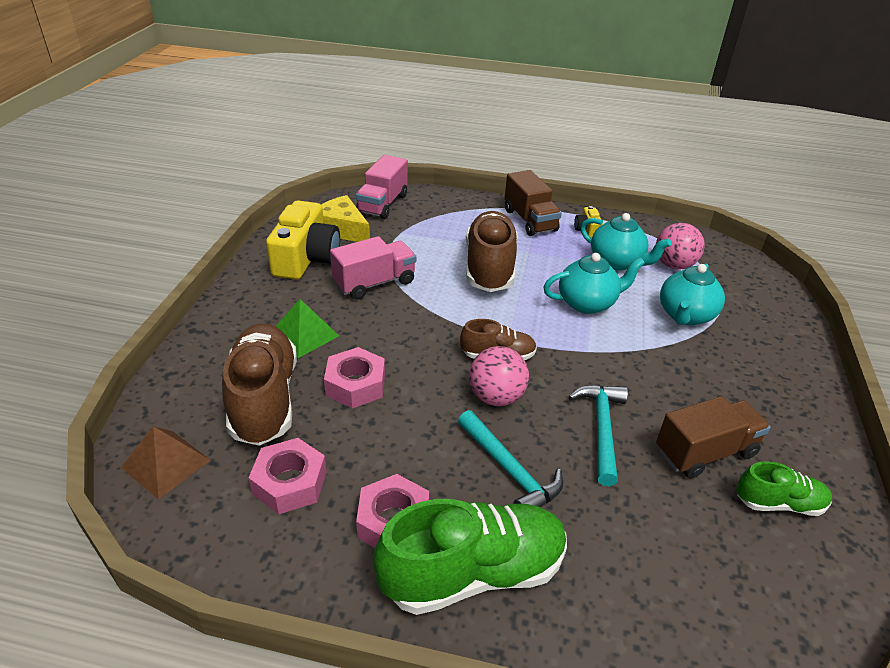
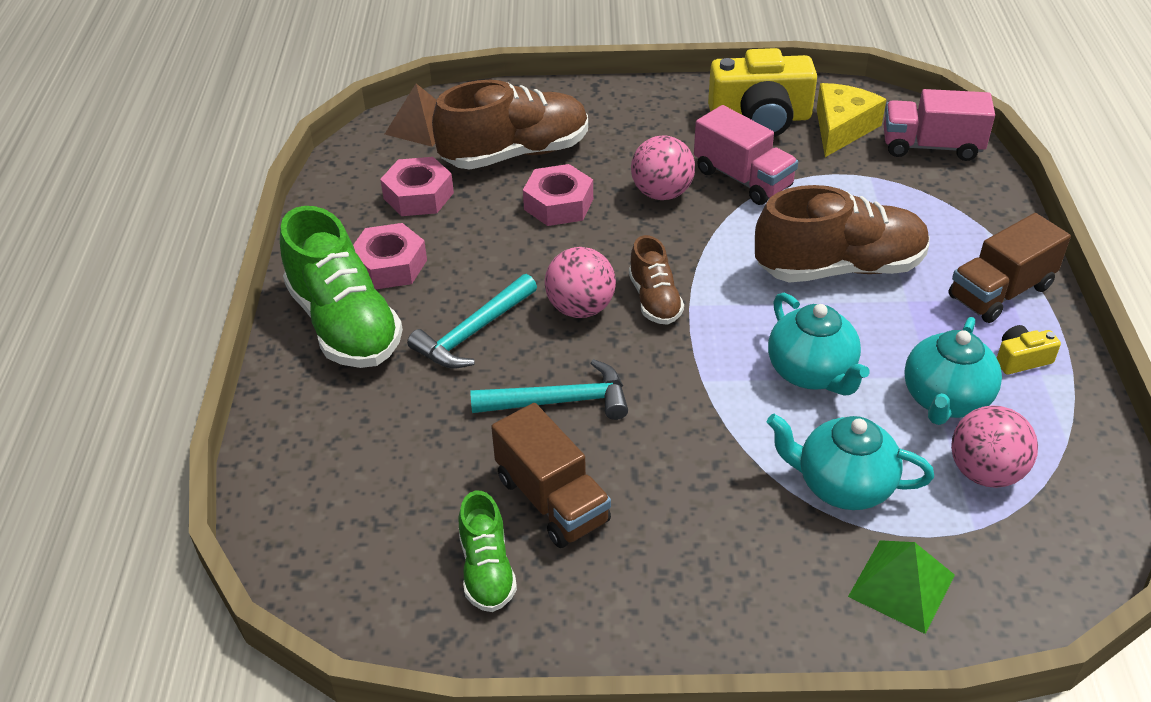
camera: 80 degrees right, 5 degrees up
green pyramid [276,299,339,358] -> green pyramid moved to [848,540,955,634]
none -> pink ball [631,135,695,200]

